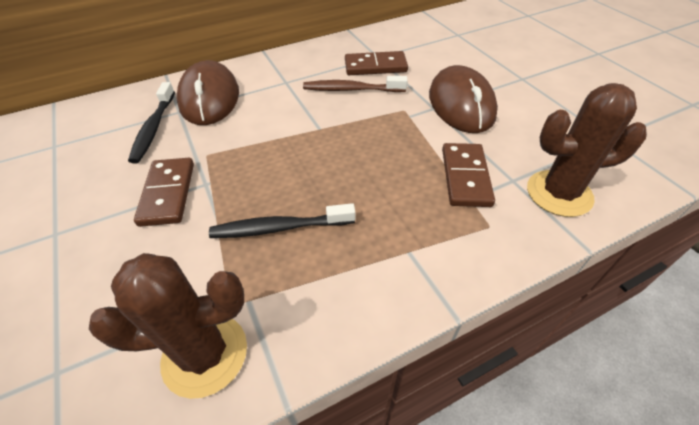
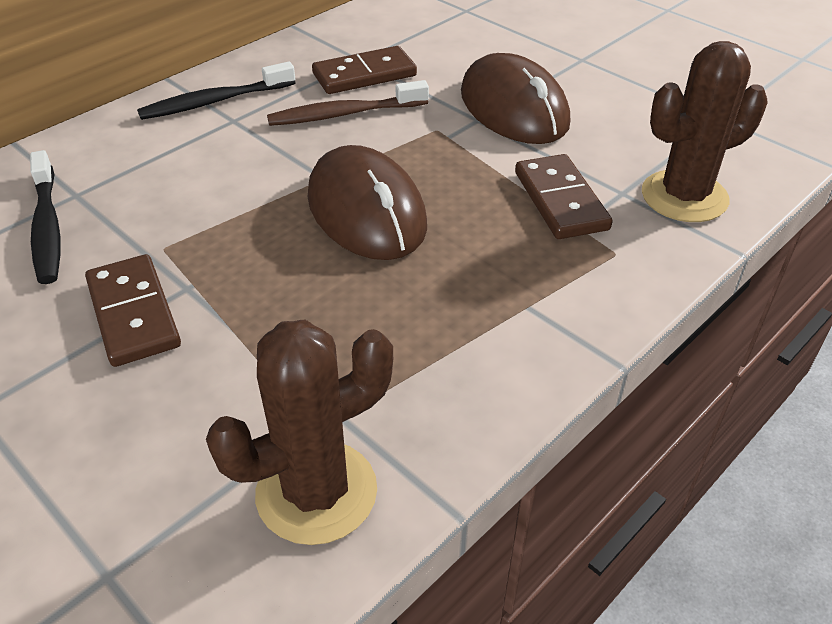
camera: 20 degrees left, 5 degrees down
brown mouse [177,60,239,125] -> brown mouse moved to [308,145,427,260]
black toothbrush [209,203,355,238] -> black toothbrush moved to [137,62,296,120]

